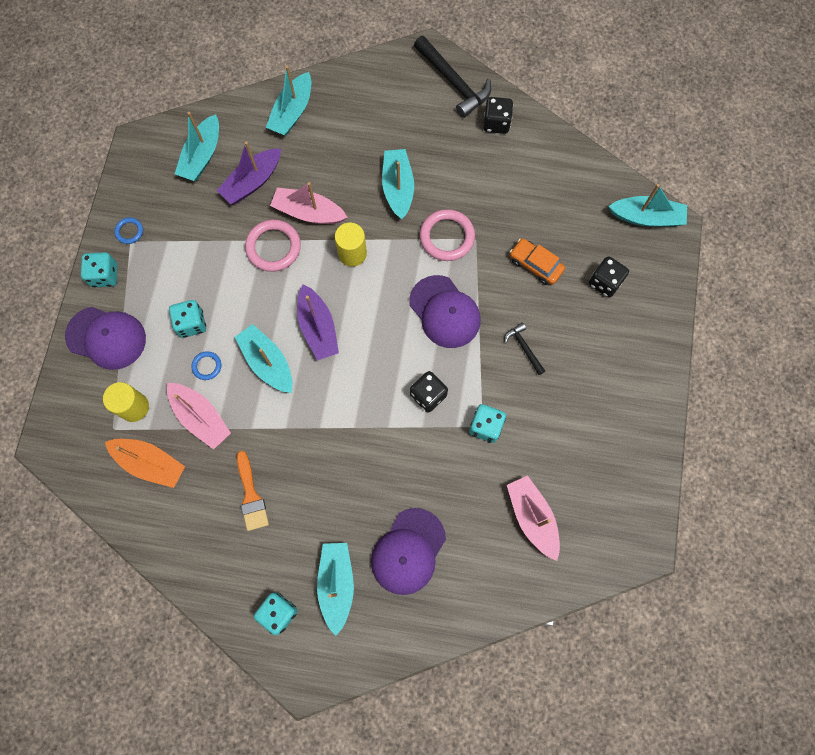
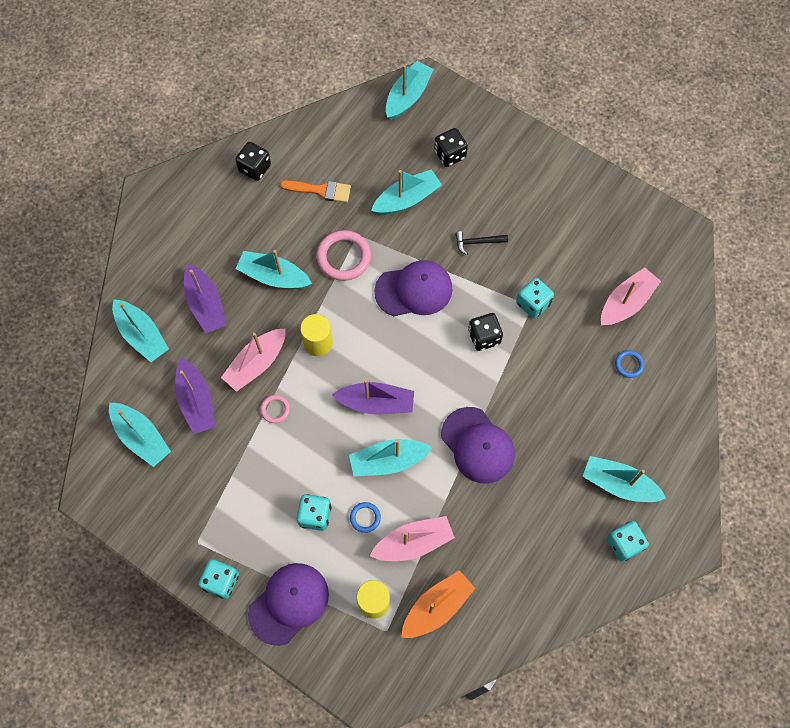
camera: 65 degrees left, 5 degrees down
blue ring [114,217,143,244] -> blue ring moved to [615,350,644,378]
orange brush [237,451,269,531] -> orange brush moved to [280,180,351,203]
pink ring [245,219,301,272] -> pink ring [260,395,290,423], size x0.52
purple cap [371,508,446,595] -> purple cap moved to [441,407,515,483]
black hammer [414,36,491,118] -> none
pink boat [507,475,560,561] -> pink boat turned 135 degrees clockwise [601,267,661,326]
orange car [510,238,565,285] -> turquoise boat [371,169,442,215]
none -> purple boat [184,264,226,334]

